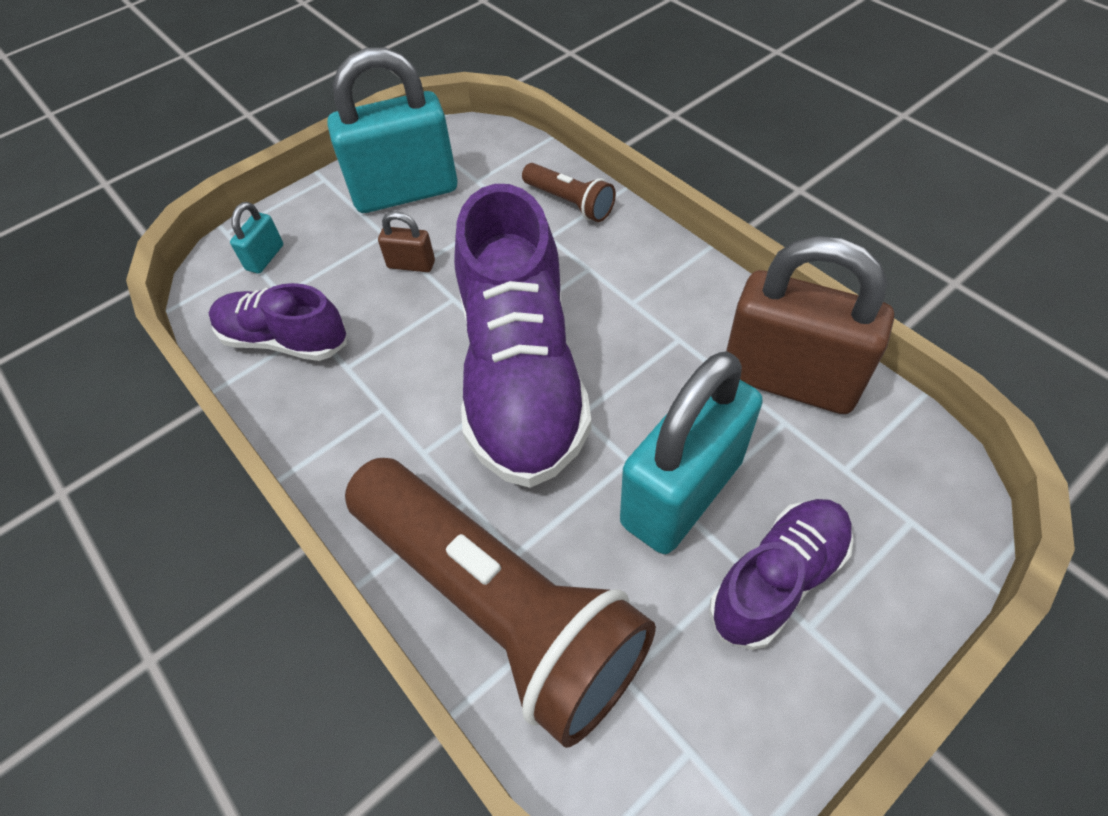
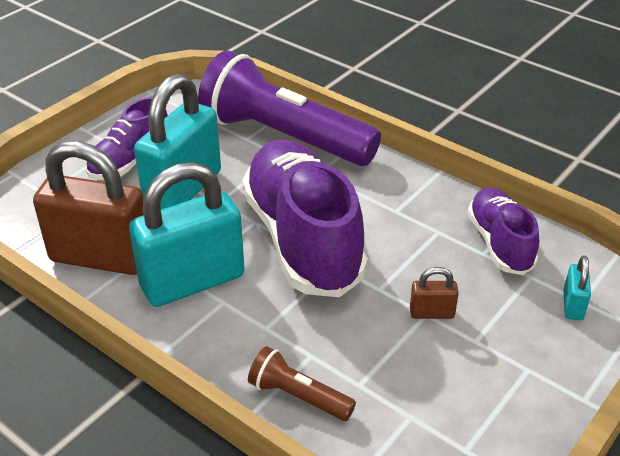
camera: 165 degrees right, 15 degrees down
purple shoe [209,283,347,361] -> purple shoe turned 105 degrees counterclockwise [467,188,539,275]
turquoise padlock [327,47,458,213] -> turquoise padlock moved to [129,162,245,307]
brown flashlight [345,458,656,748] -> purple flashlight [198,50,381,166]

